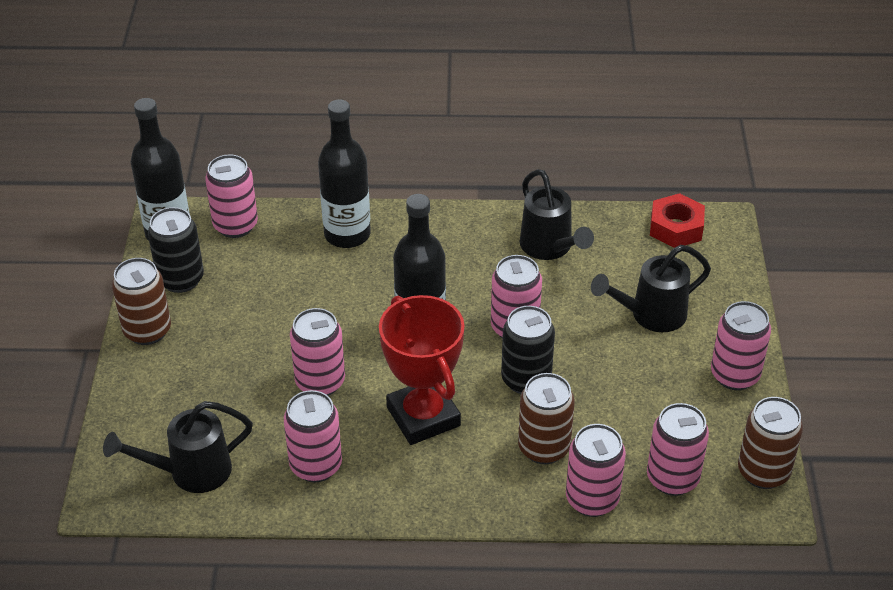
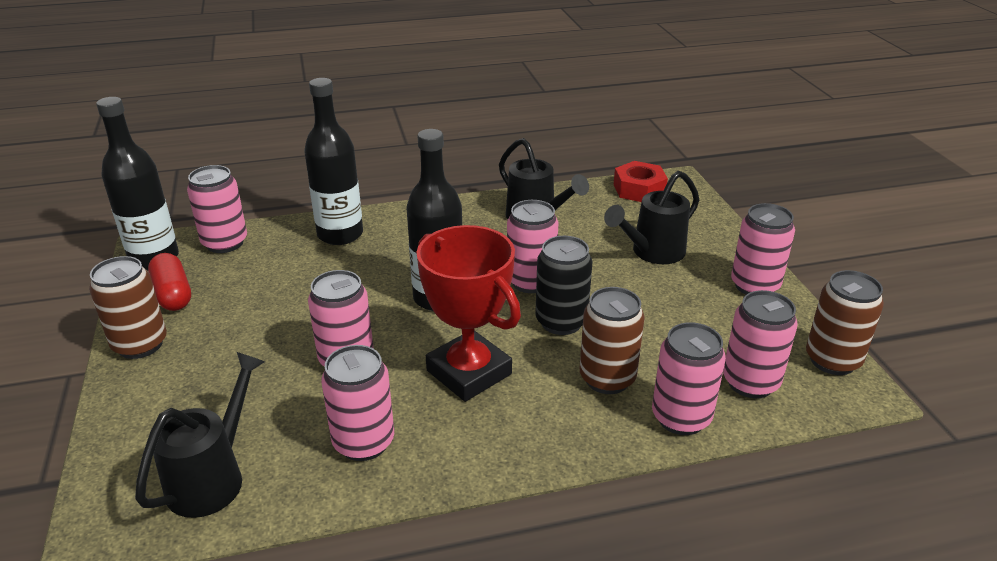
camera: 15 degrees left, 10 degrees down
black watering can [103,401,253,493] -> black watering can turned 150 degrees clockwise [135,352,265,518]
black can [148,207,204,293] -> red capsule [148,253,191,311]

